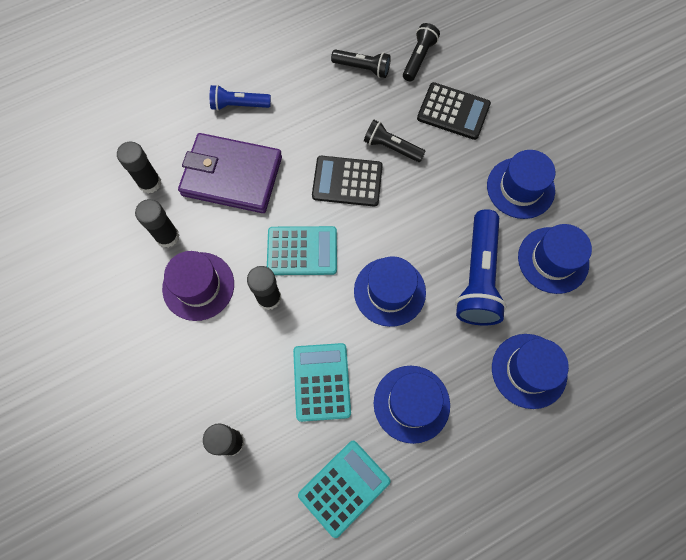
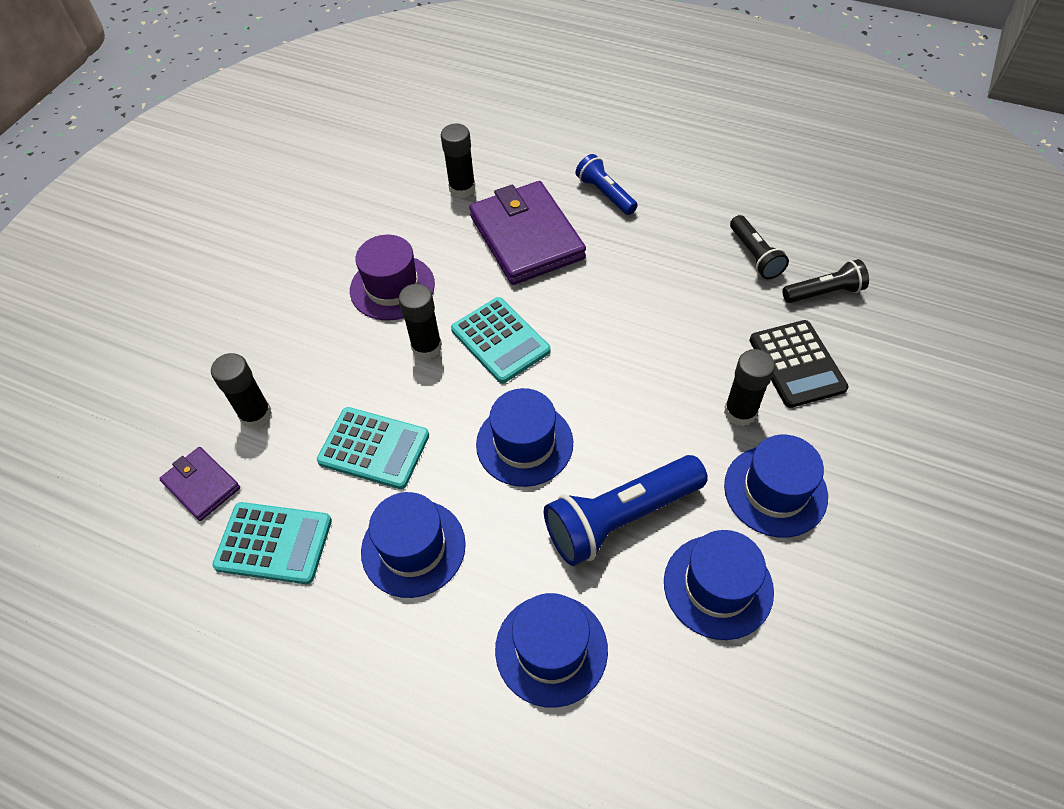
camera: 55 degrees right, 15 degrees down
black glue stick [135,199,180,248] -> black glue stick moved to [724,349,775,426]
turquoise calculator [293,343,351,422] -> turquoise calculator turned 60 degrees clockwise [317,407,429,489]
black calculator [312,156,383,207] -> none
black flashlight [364,120,426,162] -> none
none -> purple wallet [159,447,240,521]

